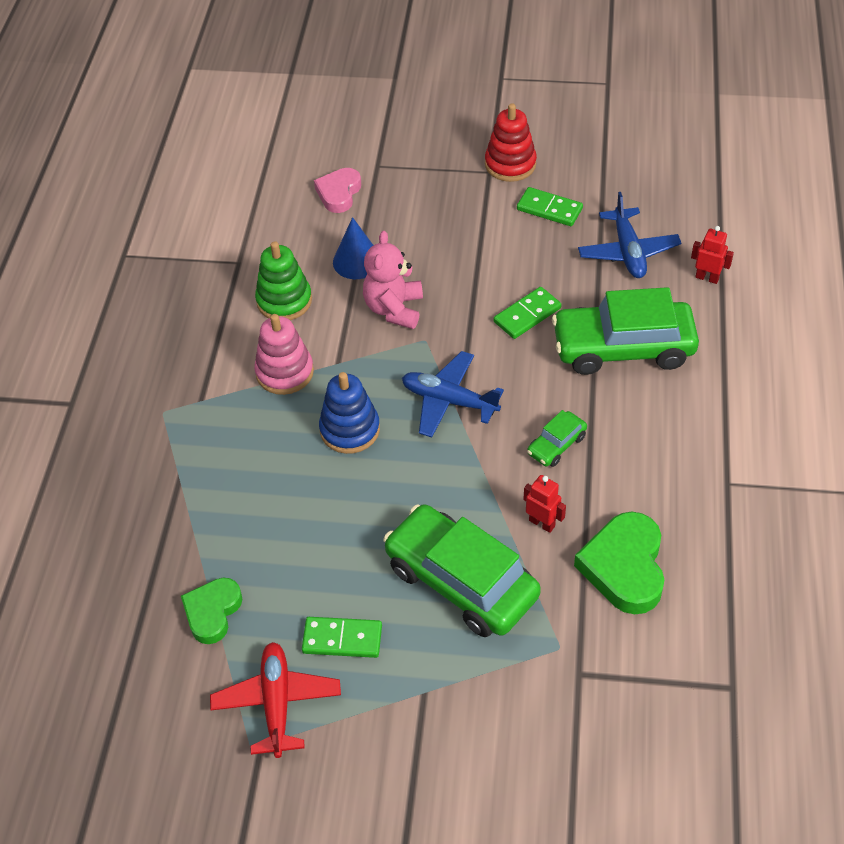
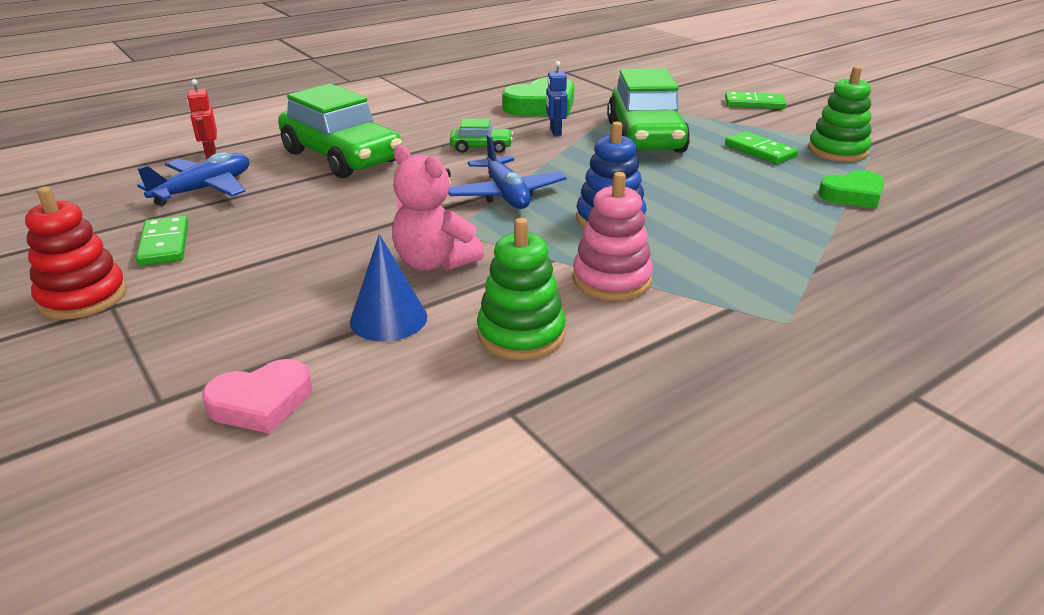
camera: 135 degrees left, 20 degrees down
red plane [210,642,341,758] -> green stacking toy [808,66,871,162]
pink teddy bear [363,231,423,329] -> pink teddy bear turned 75 degrees clockwise [392,145,484,271]
green domino [494,287,562,339] -> green domino moved to [725,91,786,109]
red robot [523,475,566,533] -> blue robot [546,61,568,136]

